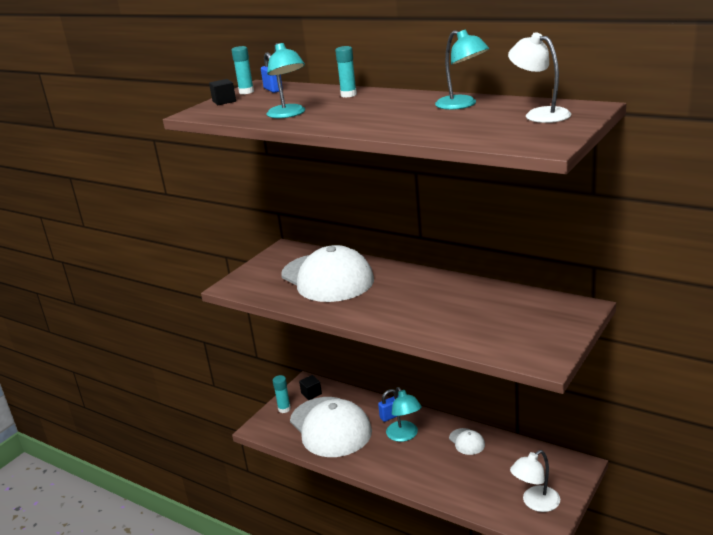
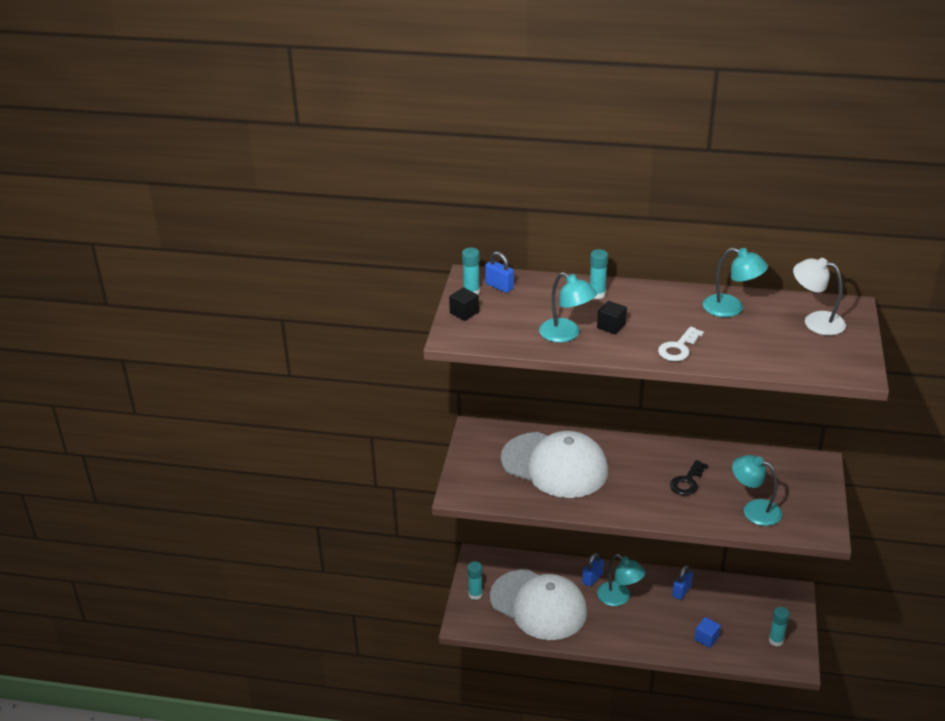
camera: 25 degrees left, 10 degrees up
black cube [299,375,322,400] -> black cube moved to [597,301,627,335]
white cap [449,428,485,455] -> blue padlock [672,565,693,600]
white lamp [510,450,560,512] -> turquoise glue stick [769,607,790,647]
none -> white key [658,327,704,361]
none -> black key [670,460,708,495]
none -> blue cube [694,617,721,648]
none -> turquoise lamp [732,455,782,526]

